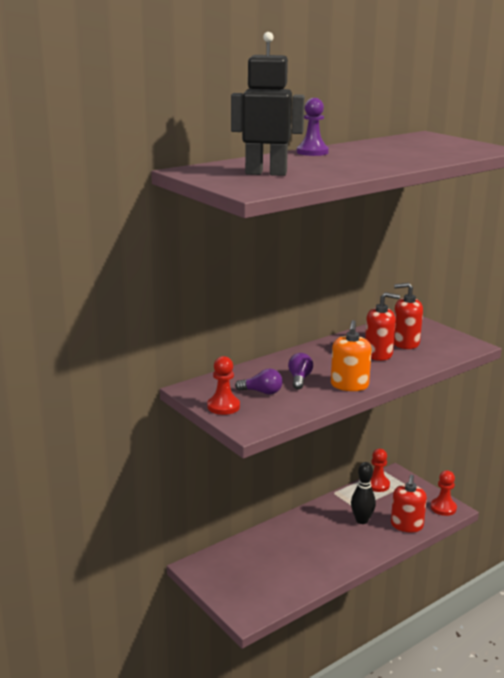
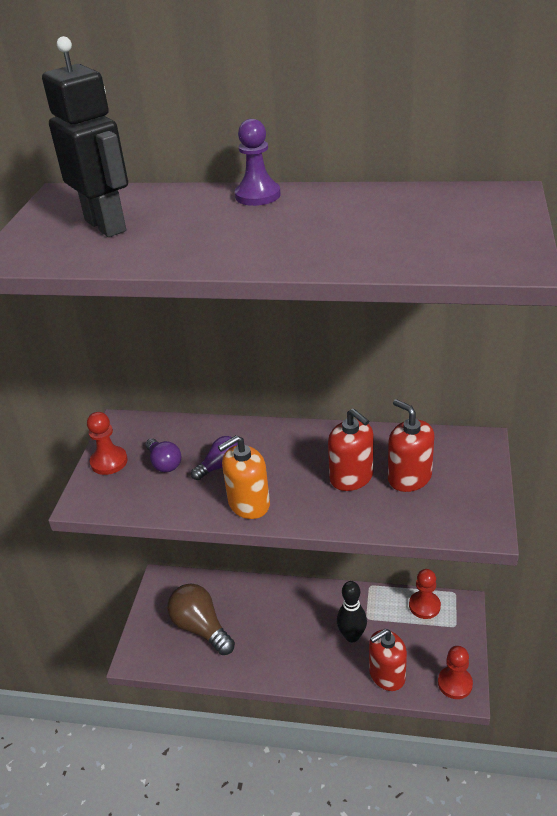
camera: 50 degrees right, 15 degrees up
none -> brown light bulb [167,584,235,655]

